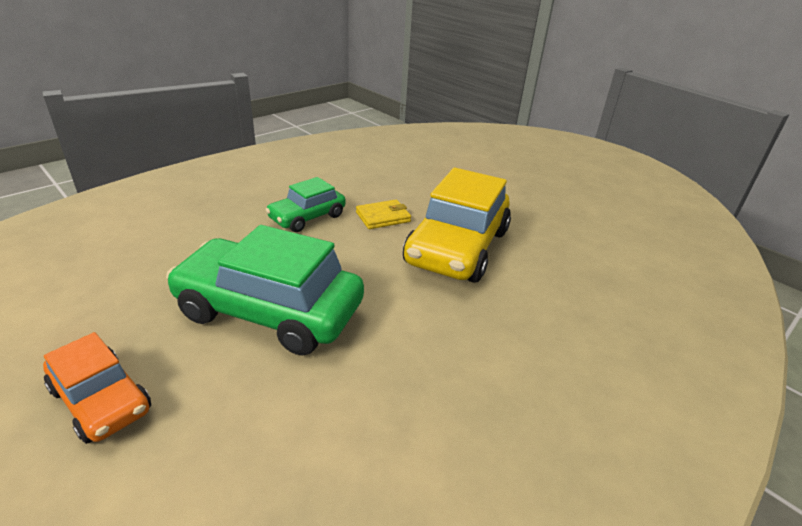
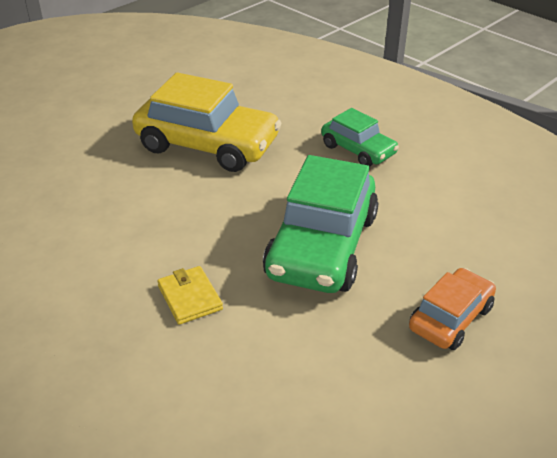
camera: 90 degrees left, 5 degrees up
green car [266,177,346,232] -> green car moved to [321,108,399,167]
yellow wallet [356,200,411,229] -> yellow wallet moved to [157,266,223,325]

